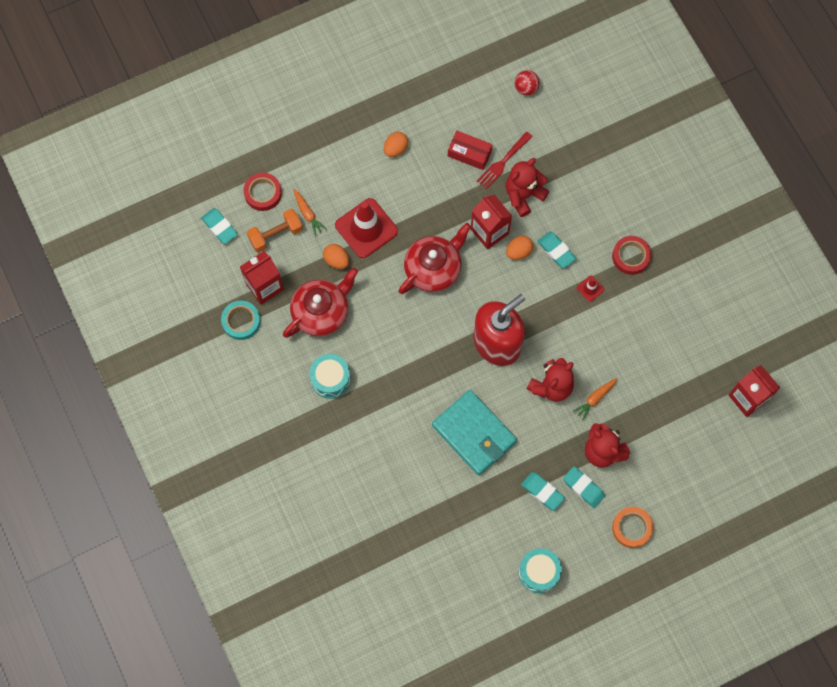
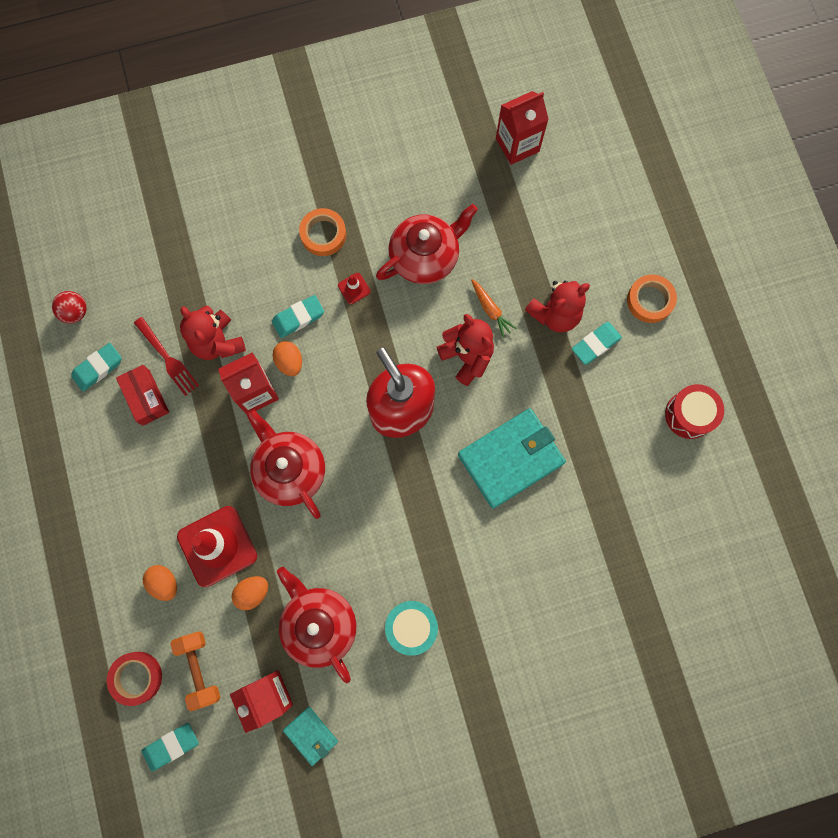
camera: 80 degrees left, 5 degrees up
turquoise tape [221,301,261,340] -> turquoise wallet [283,707,338,766]
orange carrot [293,189,326,236] -> none
orange egg [384,132,408,157] -> orange egg moved to [143,565,177,601]
red box [448,131,493,170] -> red box turned 60 degrees counterclockwise [116,365,169,426]
turquoise drum [519,548,562,593] -> red drum [665,384,724,439]
turquoise eraser [521,472,565,511] -> turquoise eraser moved to [71,343,122,391]
red tape [612,236,651,275] -> orange tape [299,208,346,256]
none -> red teapot [376,204,478,284]

